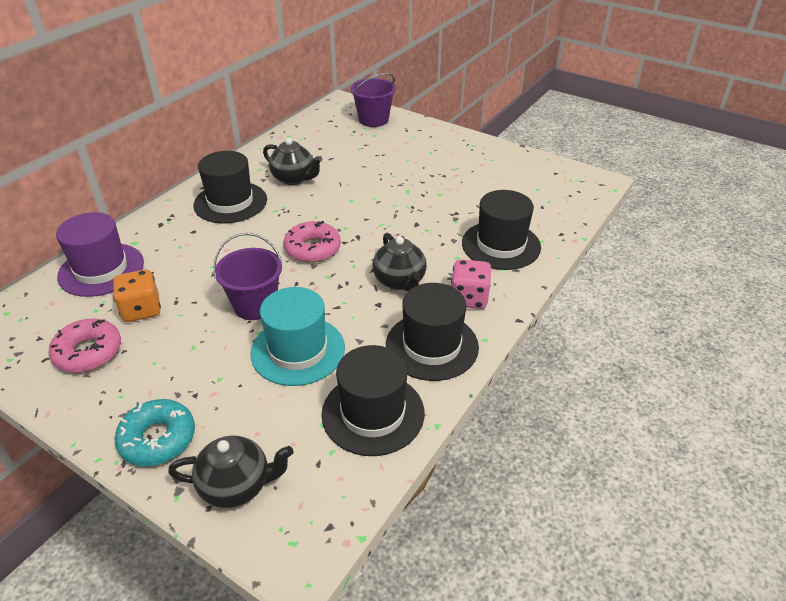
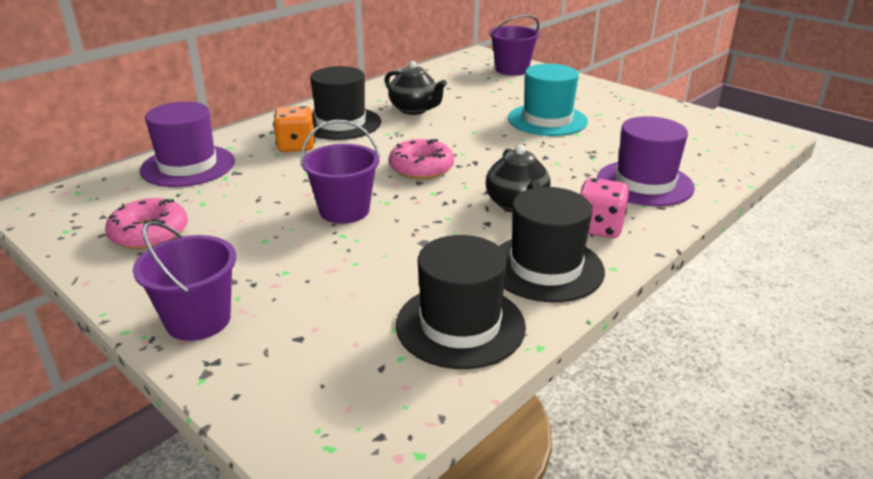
camera: 10 degrees right, 10 degrees down
orange dice [113,270,161,322] -> orange dice moved to [273,106,315,152]
turquoise donut [114,399,195,466] -> purple bucket [133,221,236,341]
black teapot [168,436,294,508] -> none
turquoise hat [251,287,345,386] -> turquoise hat moved to [508,64,588,136]
black hat [462,190,541,270] -> purple hat [597,116,695,206]

